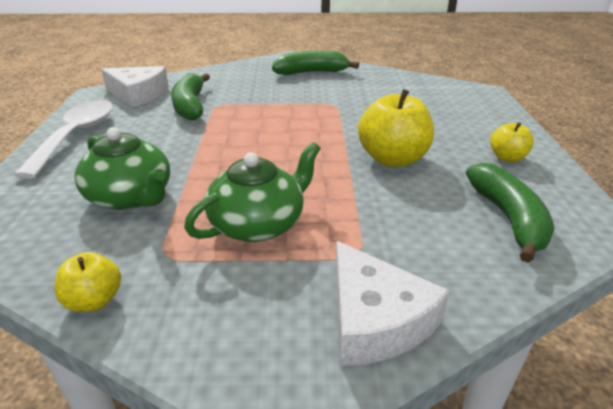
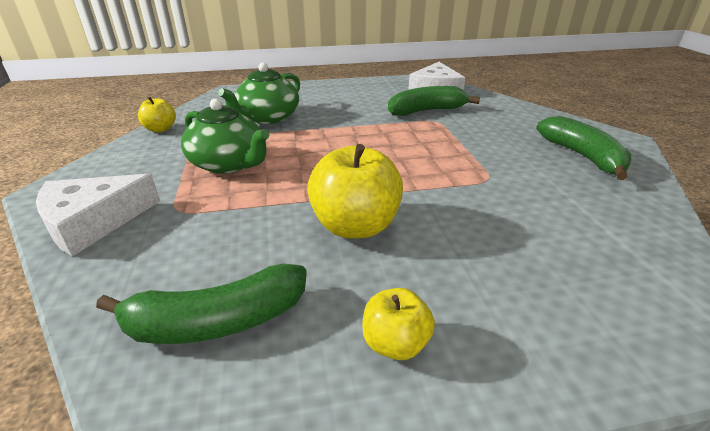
camera: 80 degrees right, 0 degrees up
white spoon [14,100,112,179] -> none

